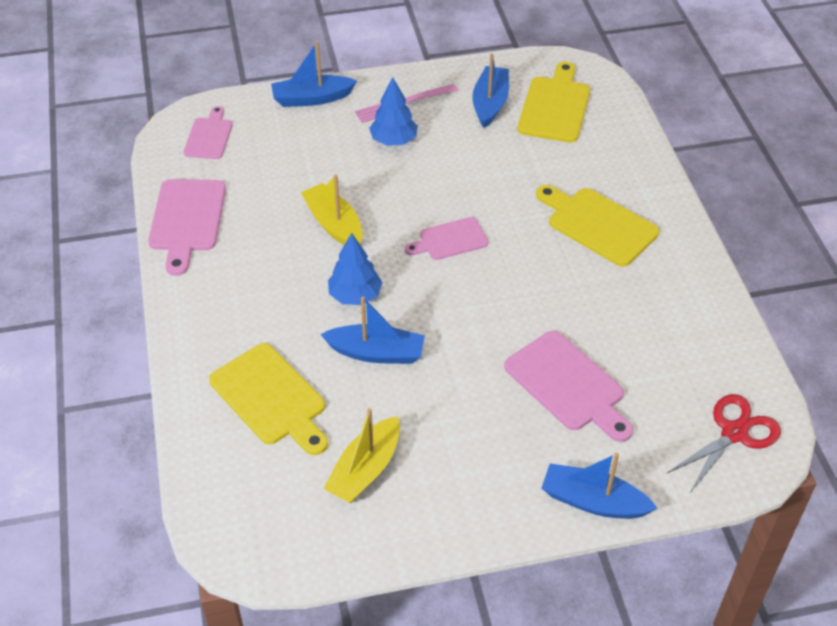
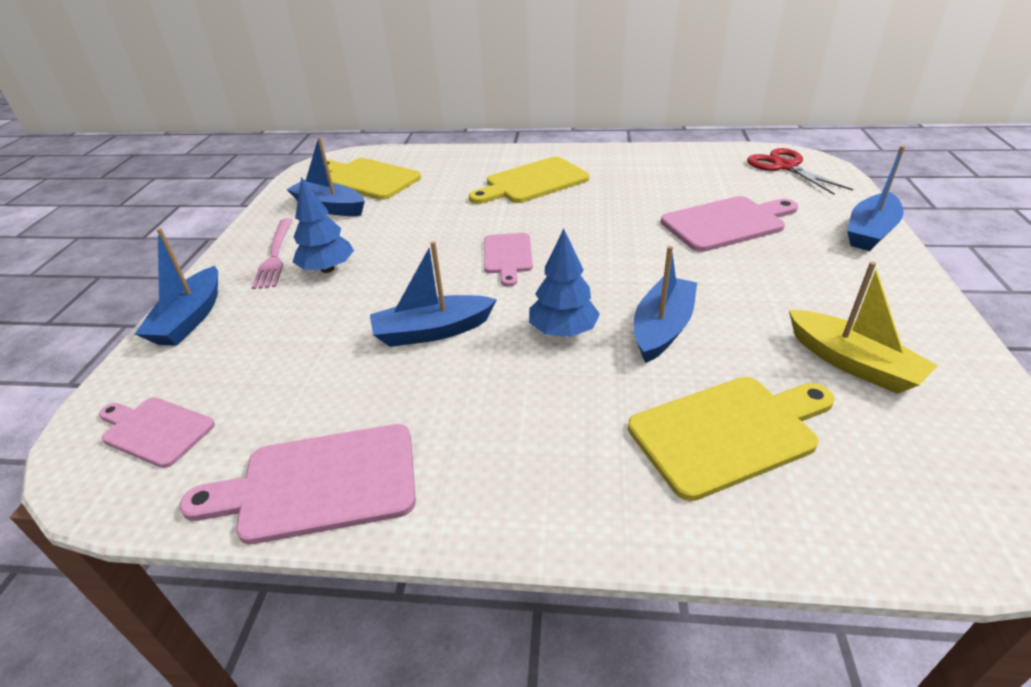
camera: 70 degrees left, 10 degrees down
pink cutting board [148,179,226,276] -> pink cutting board turned 150 degrees clockwise [180,424,416,544]
yellow boat [301,175,363,245] -> blue boat [370,241,497,347]

